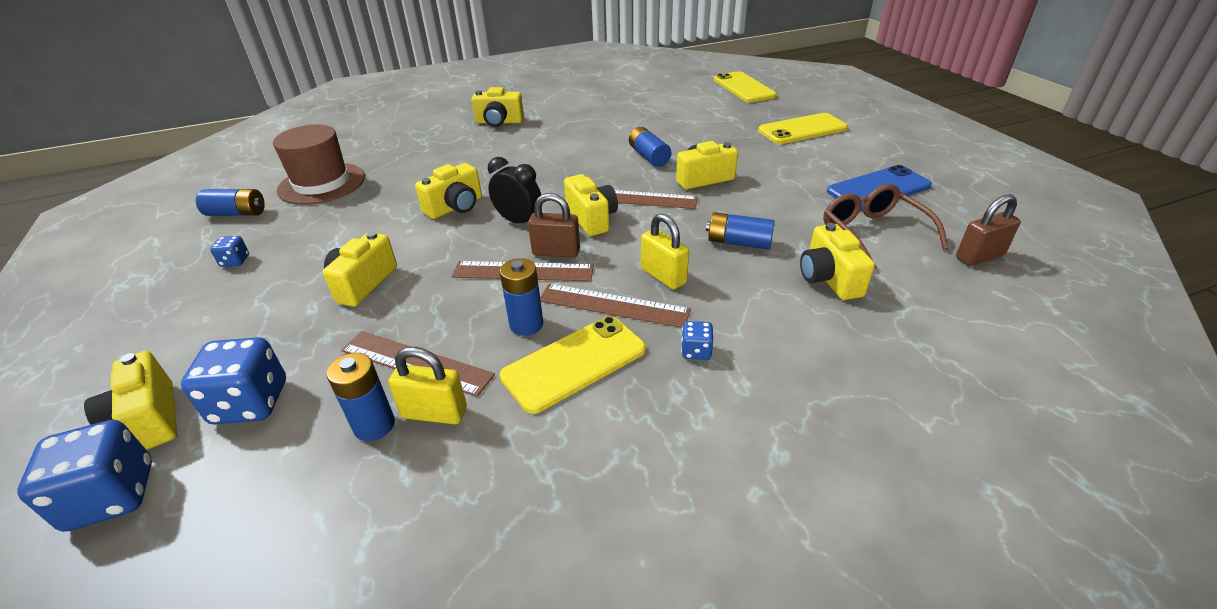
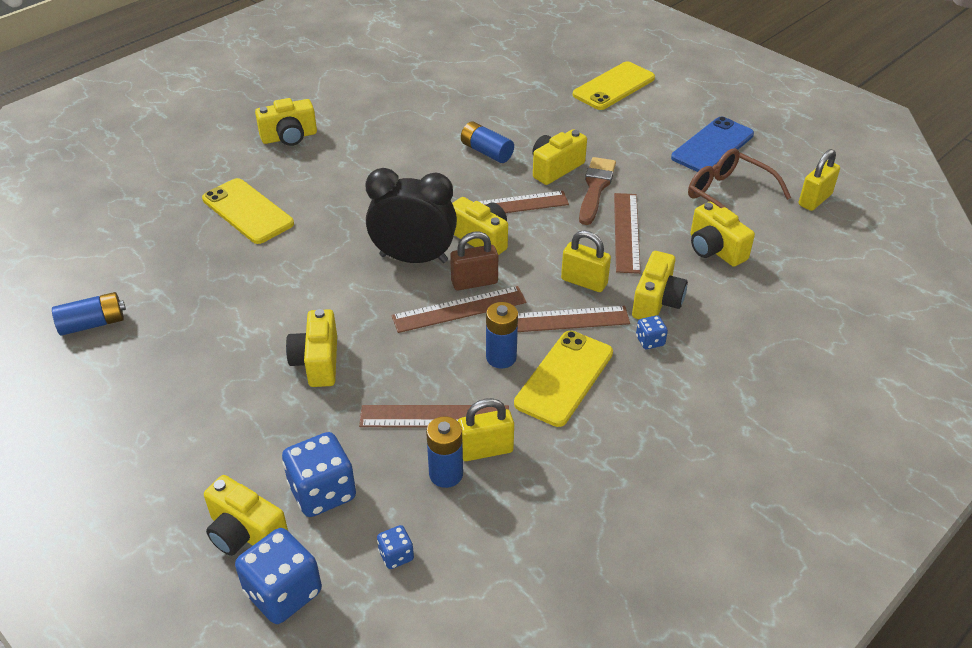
camera: 25 degrees left, 5 degrees up
blue dice [210,236,249,267] -> blue dice moved to [377,525,414,569]
brown hat [273,125,365,205] -> none
yellow camera [415,163,482,219] -> yellow camera moved to [632,251,688,319]
black clock [488,157,541,223] -> black clock [366,168,457,263], size x1.56
blue battery [706,212,775,249] -> brown ruler [614,193,641,274]
yellow phone [714,71,777,102] -> yellow phone moved to [202,178,294,244]
brown padlock [956,194,1021,266] -> yellow padlock [799,149,840,211]
none -> brown brush [579,157,616,225]

